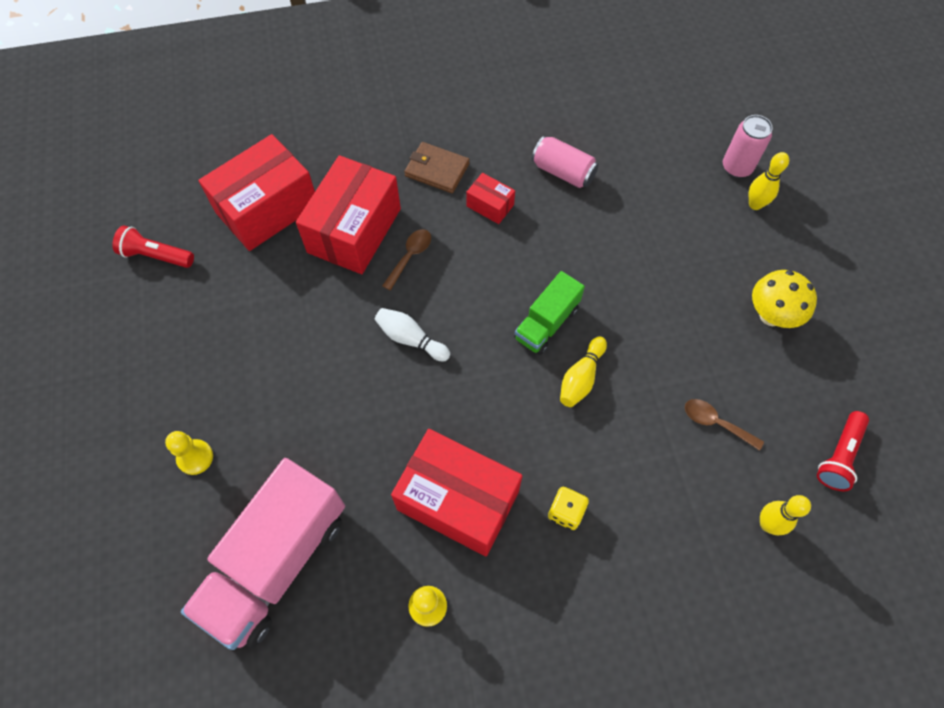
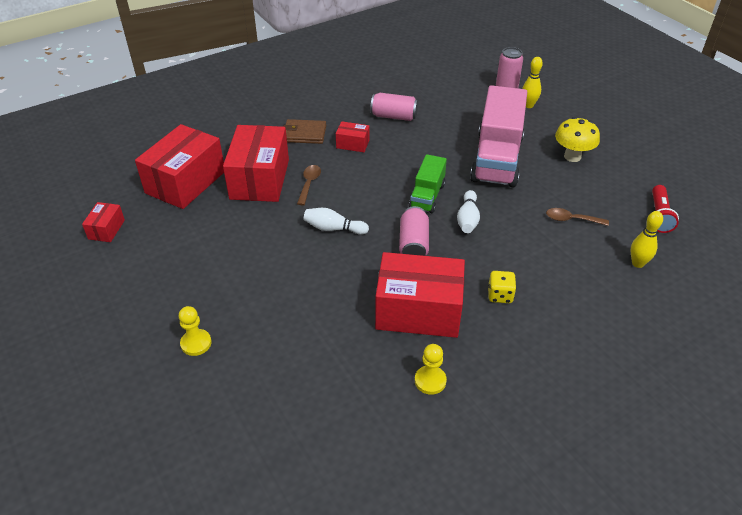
camera: 20 degrees left, 20 degrees down
red flashlight [112,226,194,268] -> red box [82,202,125,242]
pink truck [181,458,345,650] -> pink truck moved to [470,85,527,188]
yellow bowling pin [560,337,607,407] -> white bowling pin [457,190,480,233]
none -> pink can [399,206,429,256]

